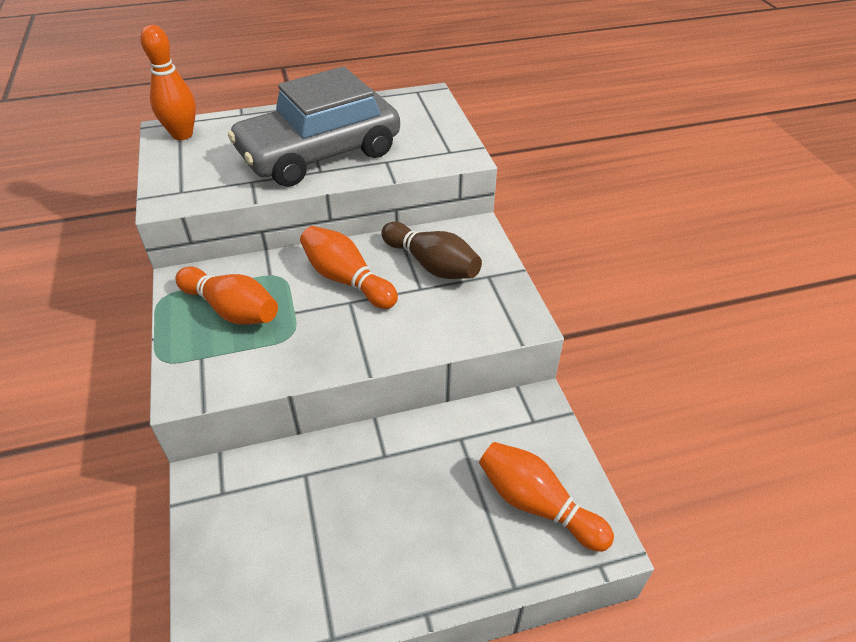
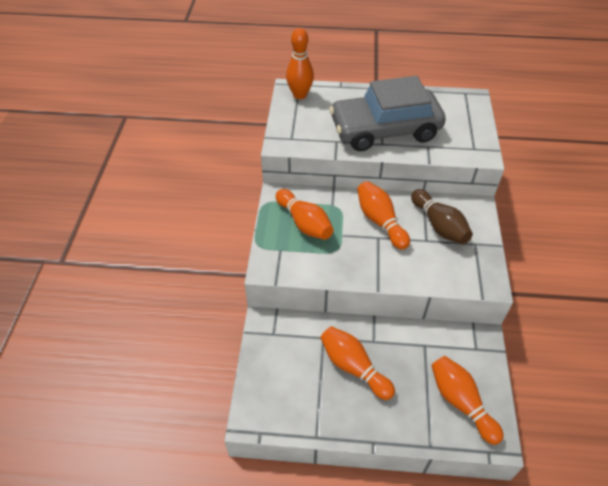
camera: 20 degrees right, 5 degrees up
none -> orange bowling pin [320,326,395,400]

